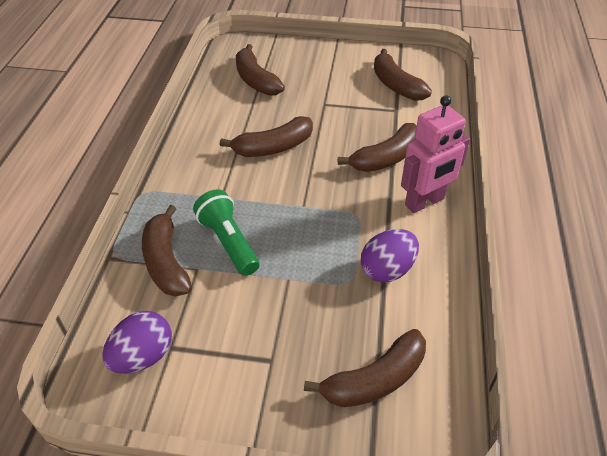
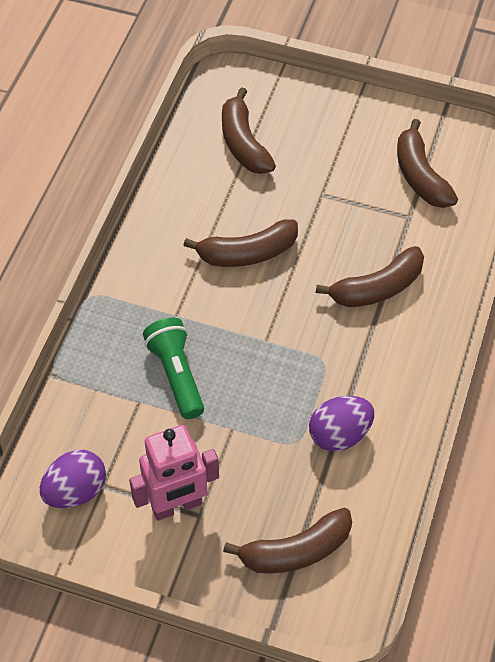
camera: 10 degrees right, 10 degrees up
brown banana [142,205,192,297] -> none
pink robot [401,95,470,213] -> pink robot moved to [129,425,219,521]

